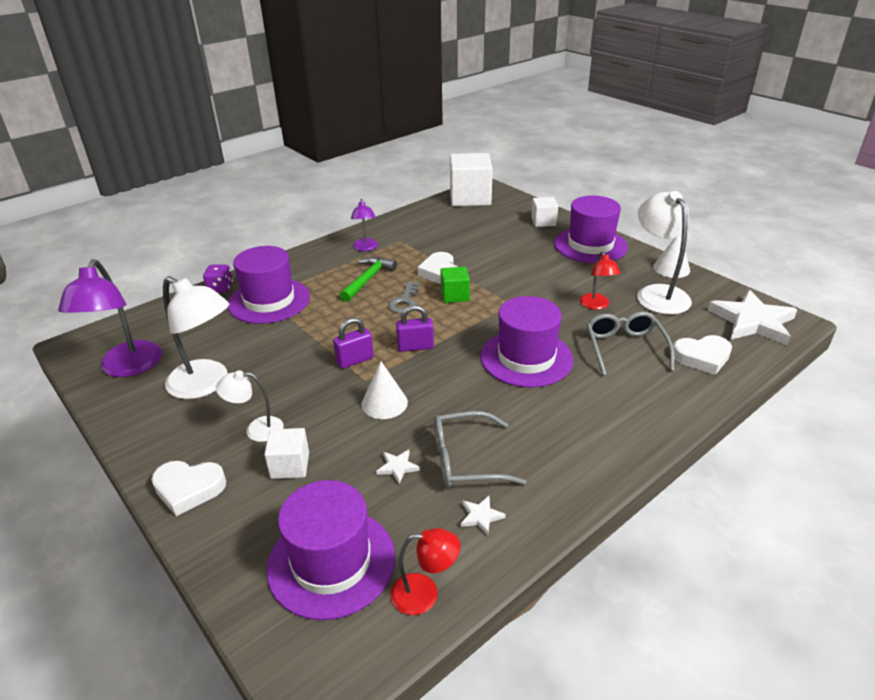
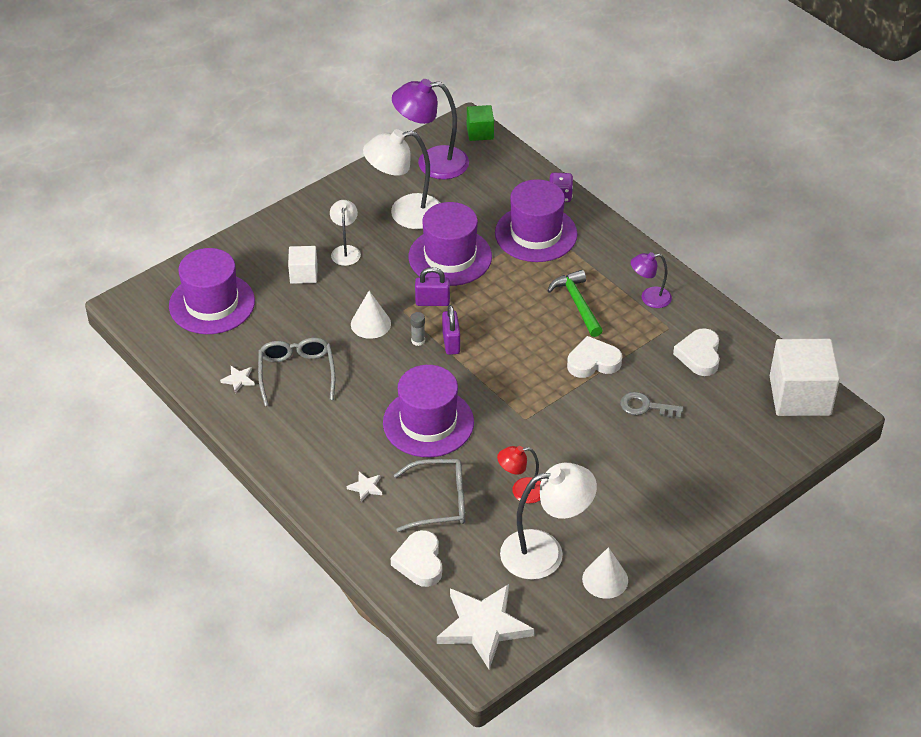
camera: 90 degrees right, 10 degrees up
white heart [151,461,226,516] -> white heart moved to [673,328,720,376]
white lamp [163,276,229,399] -> white lamp turned 45 degrees clockwise [363,129,440,229]
purple padlock [333,318,374,369] -> purple padlock turned 60 degrees counterclockwise [415,267,450,306]
green hammer [340,257,397,302] -> green hammer turned 135 degrees counterclockwise [547,270,603,337]
white star [376,450,420,484] -> white star moved to [347,472,382,502]
grey key [388,281,420,314] -> grey key moved to [620,392,684,419]
red lamp [390,528,460,615] -> none
green cube [441,266,470,303] -> green cube moved to [467,105,494,141]
white cube [531,197,558,227] -> none
purple hat [554,196,628,263] -> purple hat moved to [409,202,492,286]
none -> grey glue stick [410,312,425,346]

